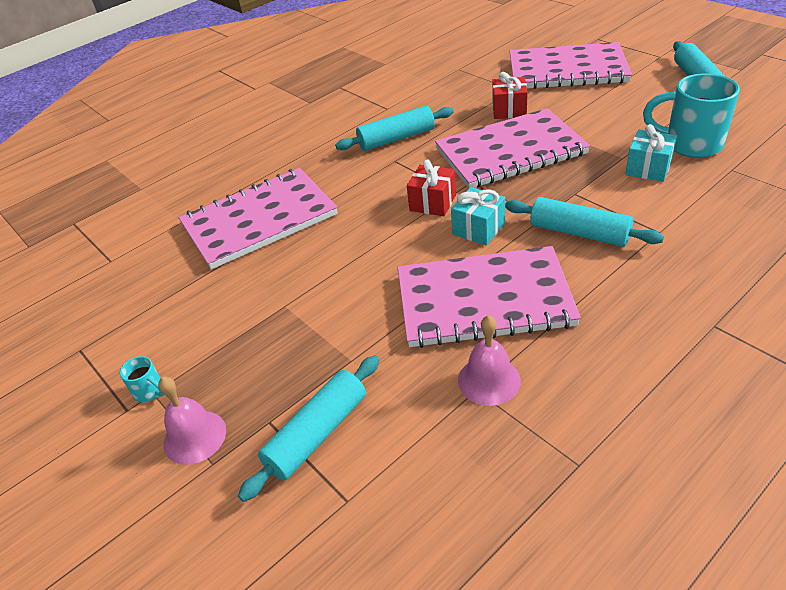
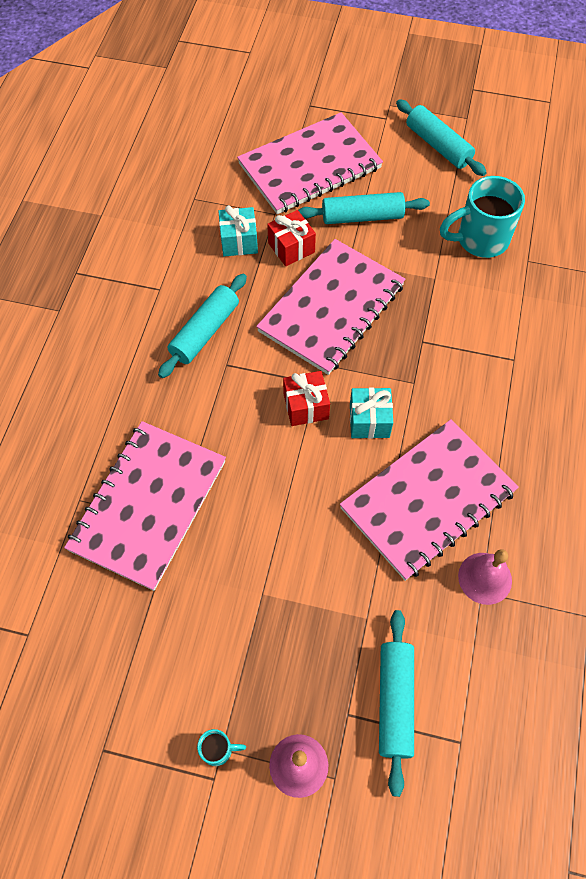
camera: 40 degrees left, 20 degrees up
turquoise rolling pin [505,197,664,247] -> turquoise rolling pin moved to [298,192,430,224]
turquoise gift [625,124,677,182] -> turquoise gift moved to [218,205,258,256]

